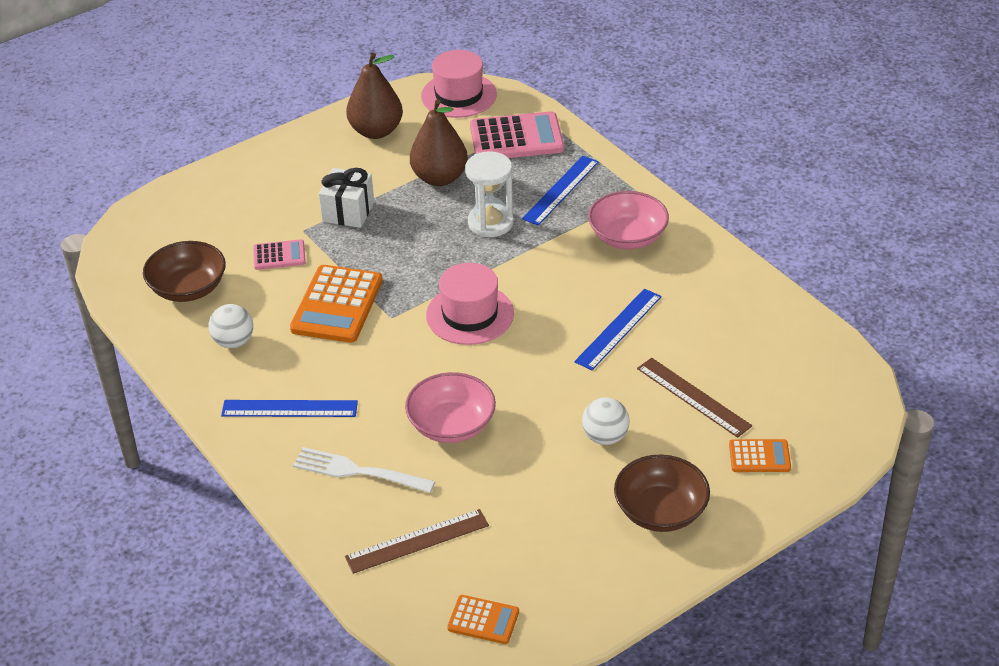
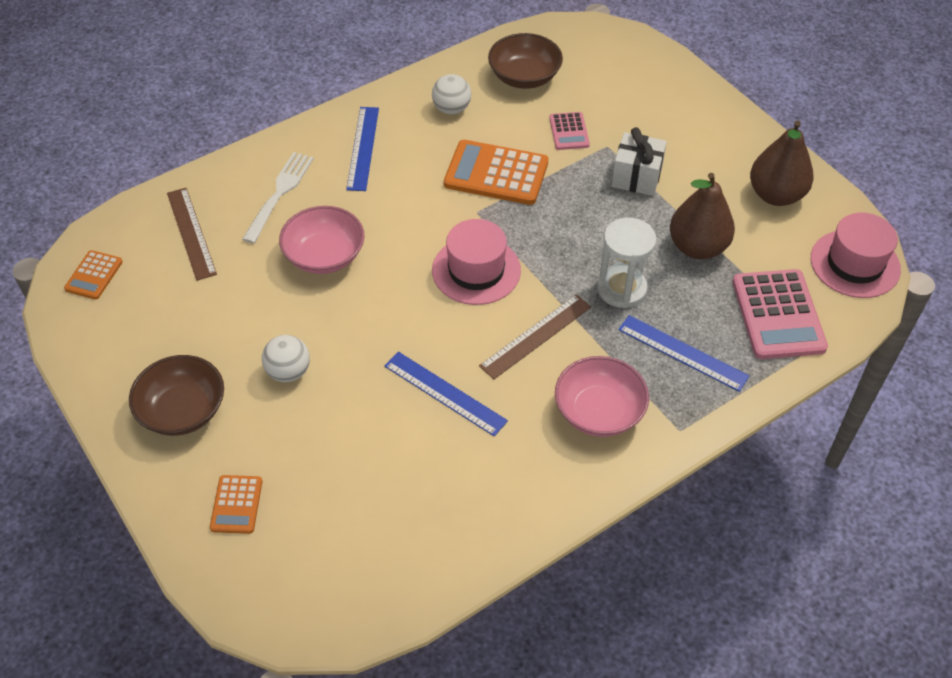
camera: 90 degrees right, 10 degrees up
brown ruler [637,358,752,438] -> brown ruler moved to [479,294,591,379]

